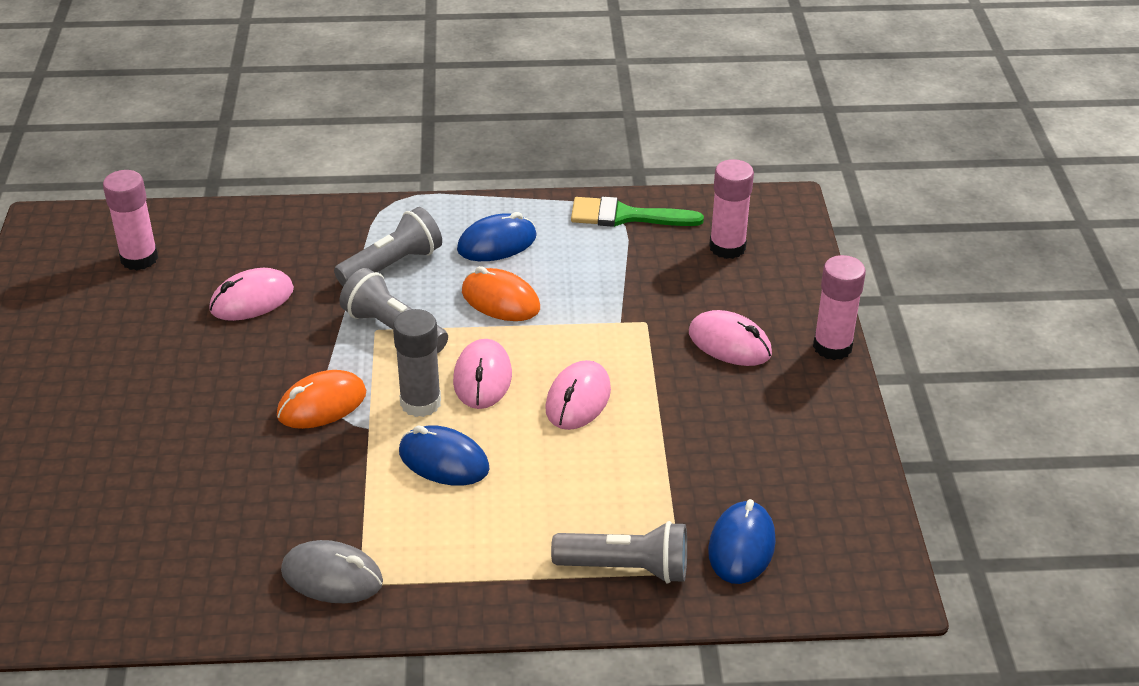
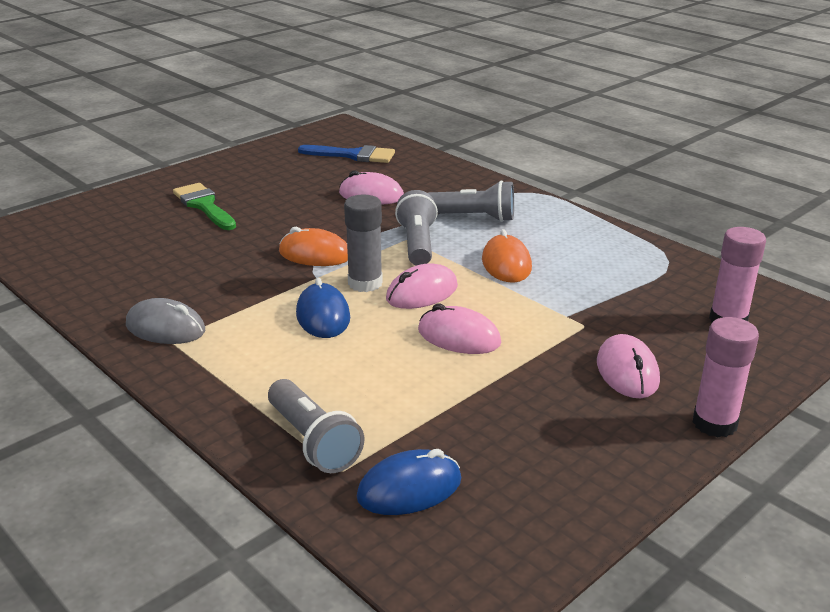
camera: 50 degrees right, 10 degrees down
pink glue stick [103,170,158,270] -> blue brush [298,145,395,163]
grey mouse [281,540,383,603] -> grey mouse turned 45 degrees counterclockwise [126,298,205,344]
blue mouse [457,212,537,261] -> none
pink mouse [545,360,611,430] -> pink mouse turned 45 degrees clockwise [418,304,501,354]
green brush [571,197,704,227] -> green brush moved to [173,183,236,230]

